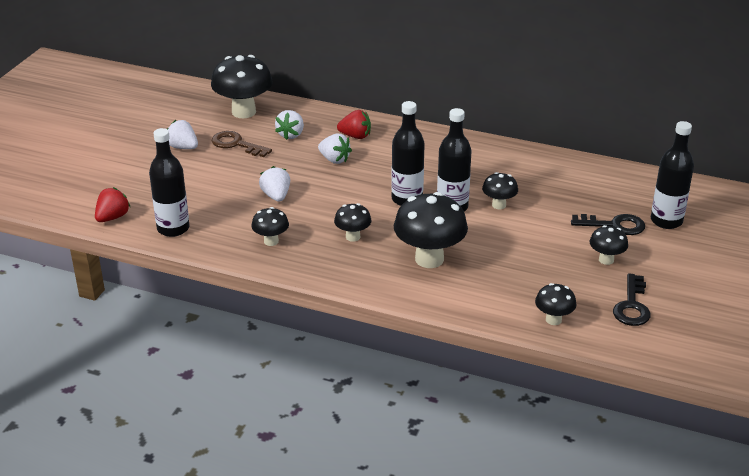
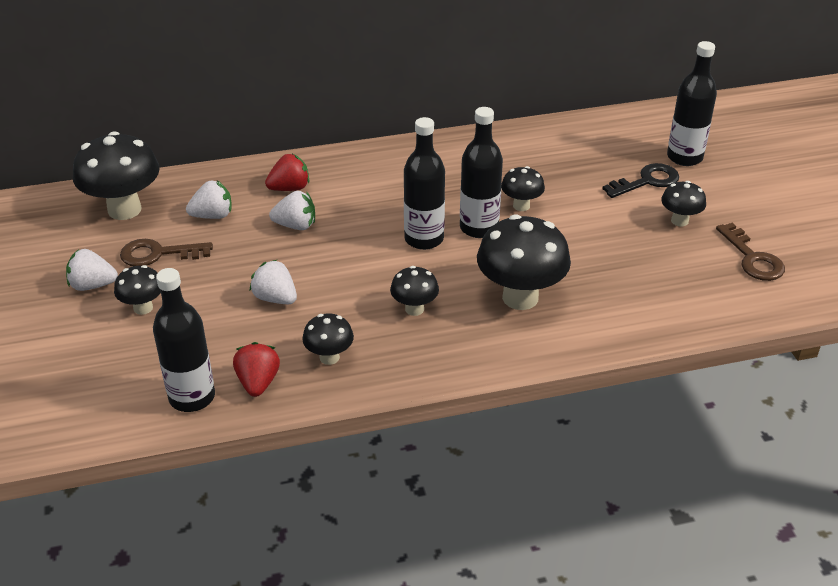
camera: 35 degrees left, 5 degrees up
red strawberry [95,187,130,222] -> red strawberry moved to [233,342,280,397]
white strawberry [275,110,304,140] -> white strawberry turned 90 degrees counterclockwise [186,180,232,219]
black mushroom [535,283,576,325] -> black mushroom moved to [114,265,161,315]
black key [613,273,651,326] -> brown key [716,223,785,281]

